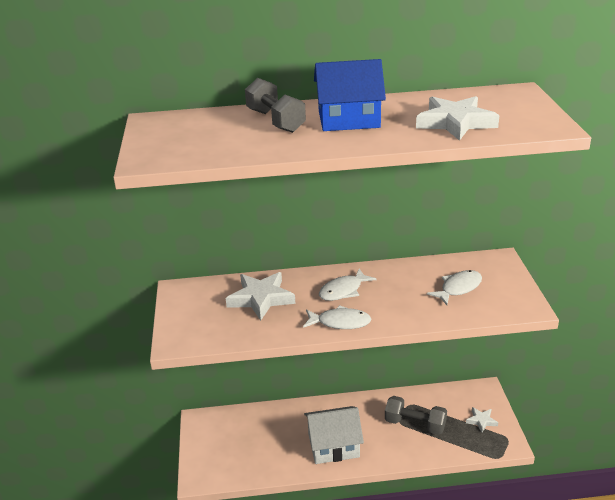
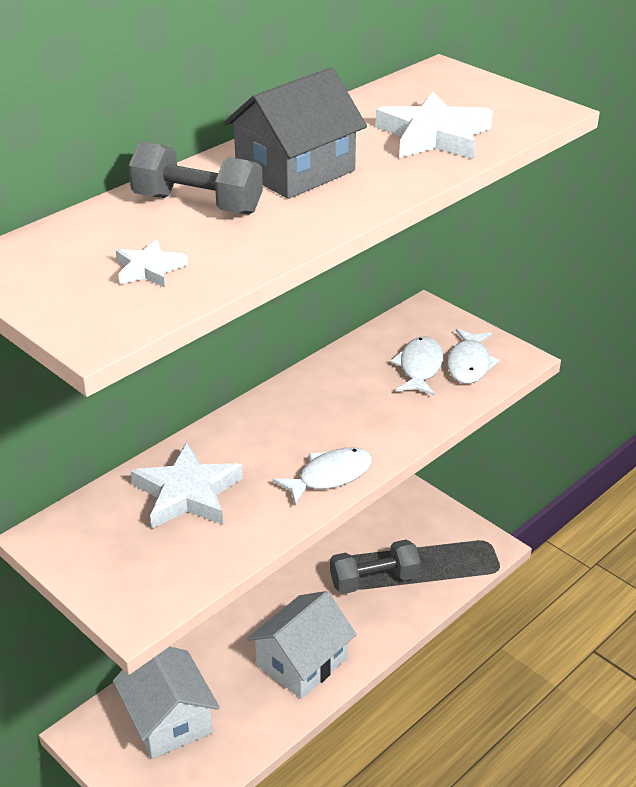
camera: 40 degrees left, 5 degrees up
blue house [314,59,386,131] -> grey house [223,67,367,199]
white fish [319,269,377,301] -> white fish moved to [447,329,500,384]
white star [466,407,498,433] -> white star moved to [116,239,188,287]
none -> white house [113,647,220,759]

